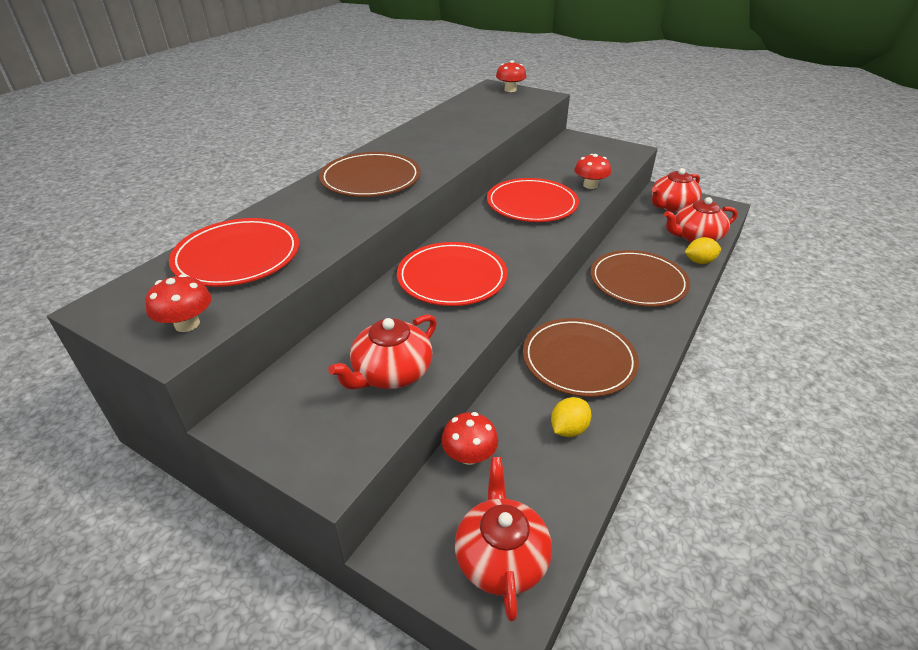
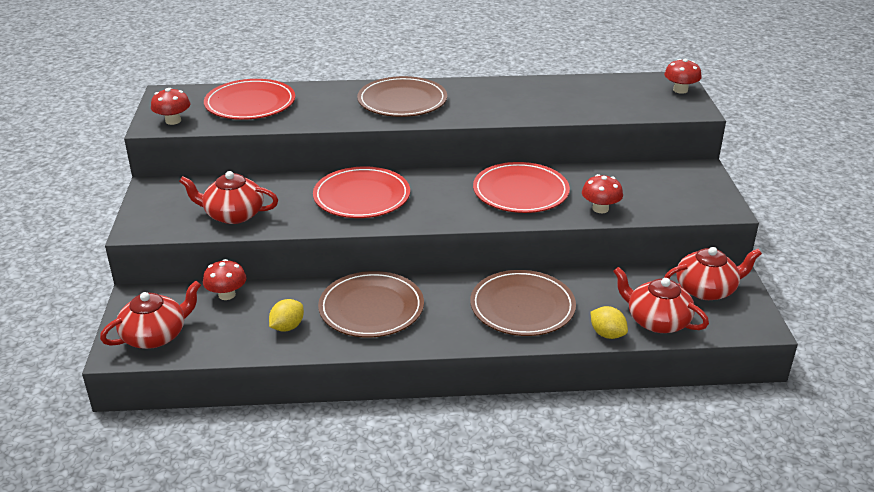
camera: 55 degrees right, 5 degrees down
yellow lemon [551,397,591,437] -> yellow lemon turned 60 degrees counterclockwise [269,299,304,332]
red teapot [651,168,702,212] -> red teapot turned 150 degrees clockwise [664,247,762,300]

